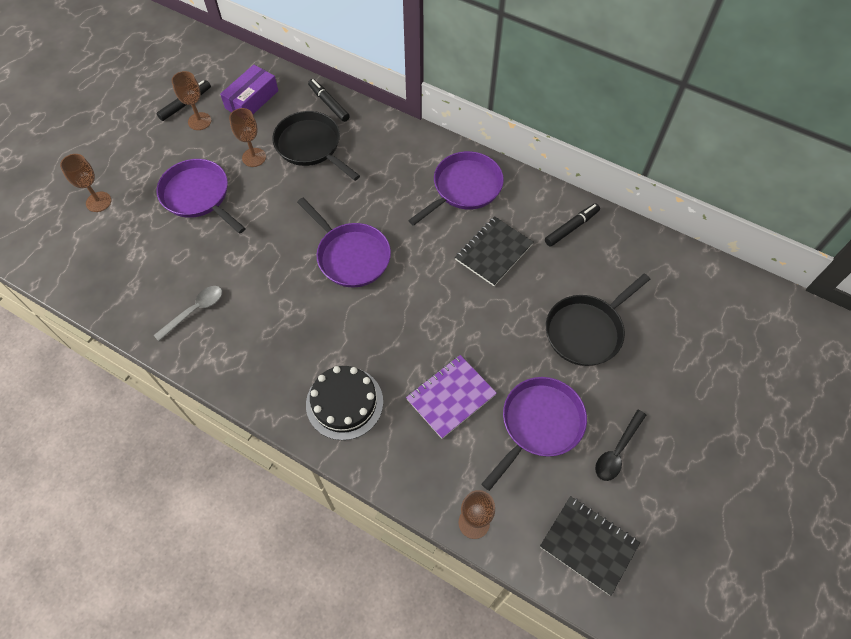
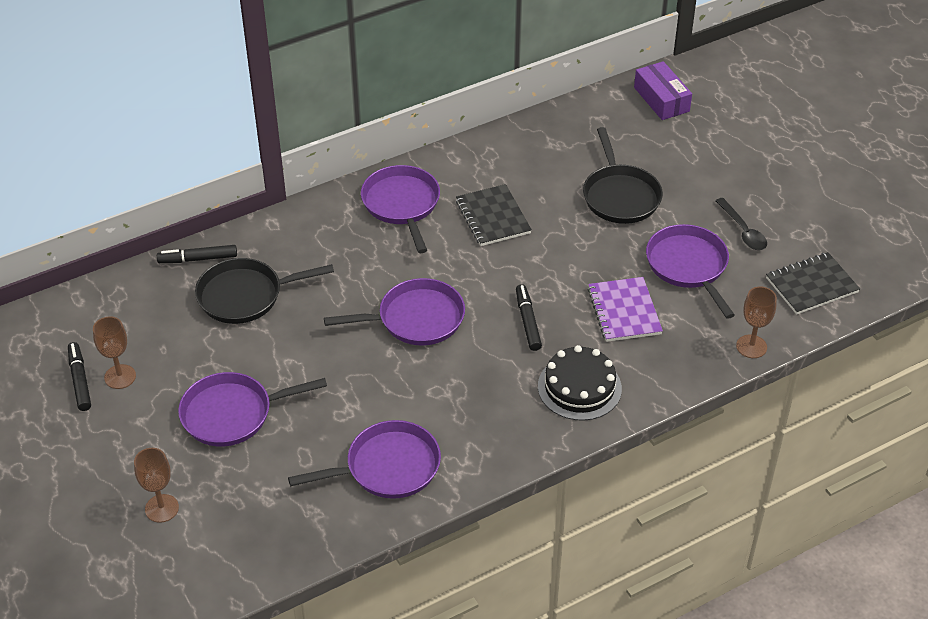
camera: 60 degrees left, 15 degrees down
grey spoon [154,286,222,341] -> purple pan [288,420,441,499]
purple box [220,65,278,114] -> purple box moved to [634,61,692,120]
brown goblet [229,108,266,167] -> none
black marker [545,203,600,247] -> black marker moved to [516,284,542,351]

